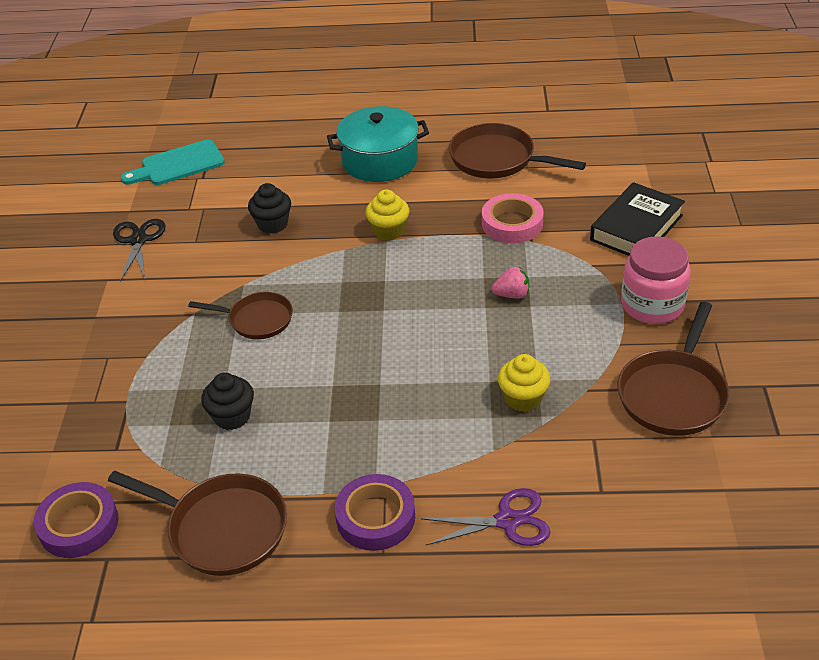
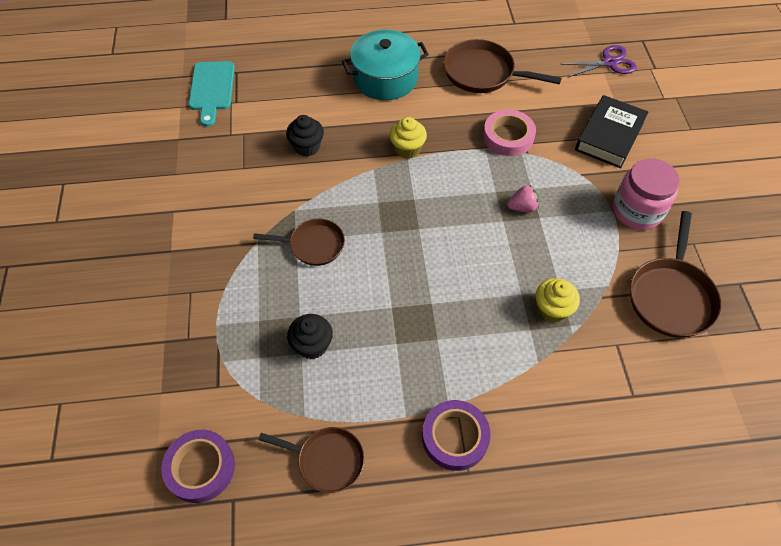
camera: 10 degrees left, 15 degrees up
brown pan [108,470,287,576] -> brown pan [258,427,365,493], size x0.65
black scissors [113,219,166,282] -> none
turquoise cutting board [121,139,225,185] -> turquoise cutting board turned 60 degrees counterclockwise [189,61,235,127]
purple scissors [421,488,551,546] -> purple scissors moved to [560,45,637,78]

